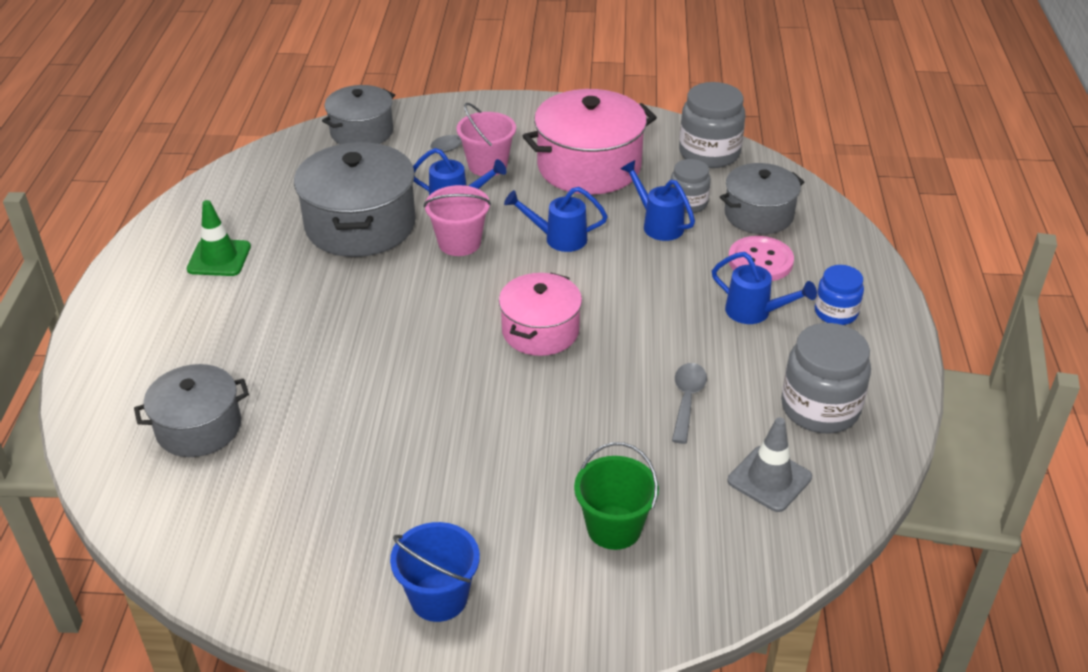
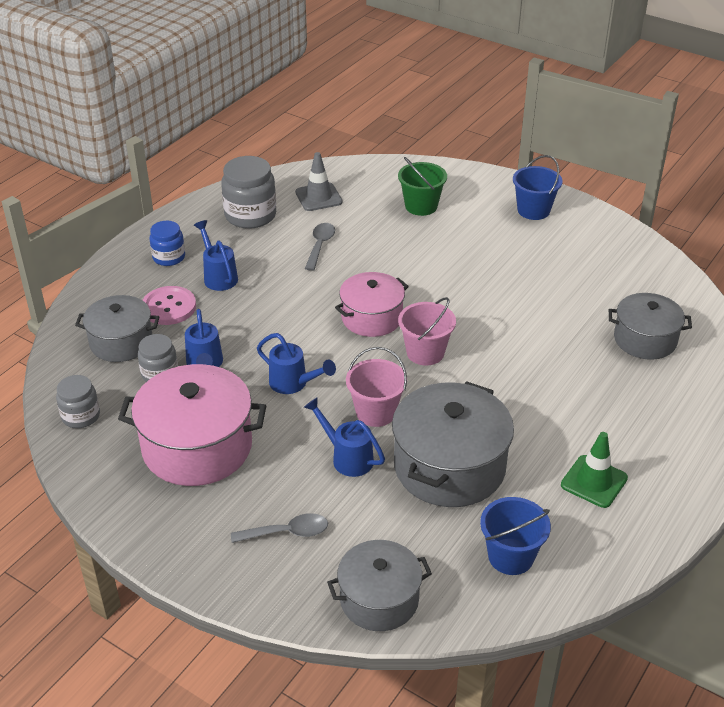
camera: 150 degrees left, 0 degrees up
pink bucket [456,103,516,176] -> pink bucket moved to [398,297,456,366]
grey spoon [672,363,707,444] -> grey spoon turned 150 degrees clockwise [305,223,335,271]
grey jar [679,82,746,168] -> grey jar [56,375,100,428], size x0.60
none -> blue bucket [480,497,551,575]

